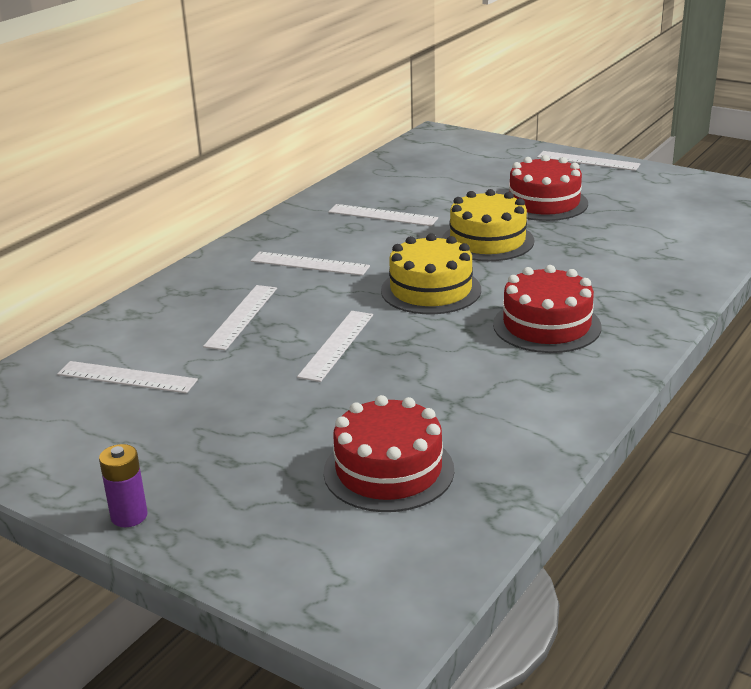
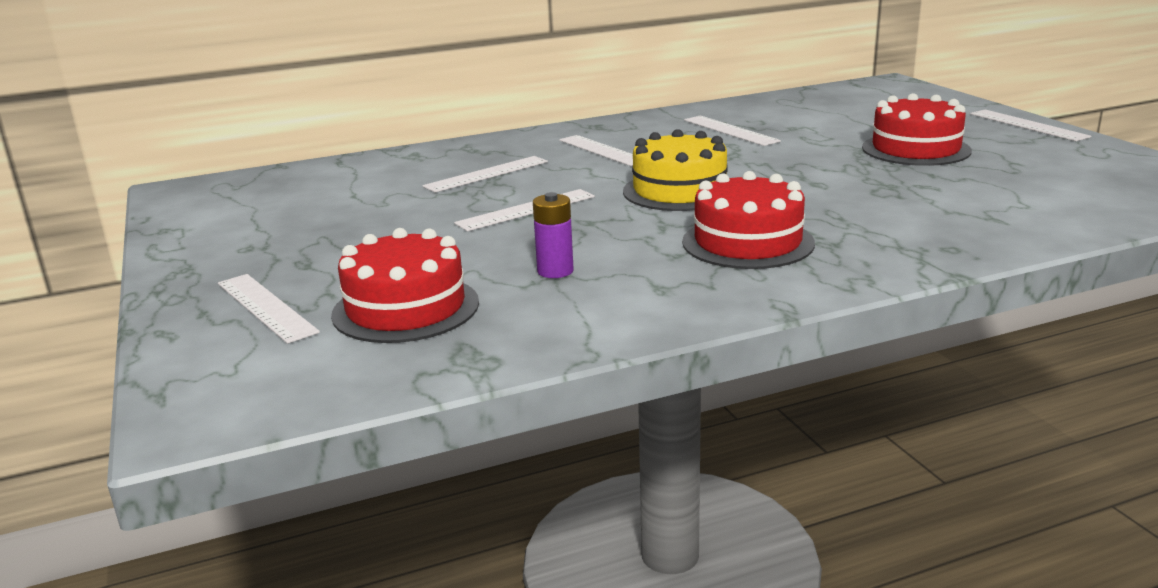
camera: 35 degrees right, 5 degrees down
white ruler [57,361,198,393] -> white ruler moved to [218,274,320,344]
purple battery [99,444,148,527] -> purple battery moved to [533,192,574,278]
yellow cake [442,189,534,261] -> none

